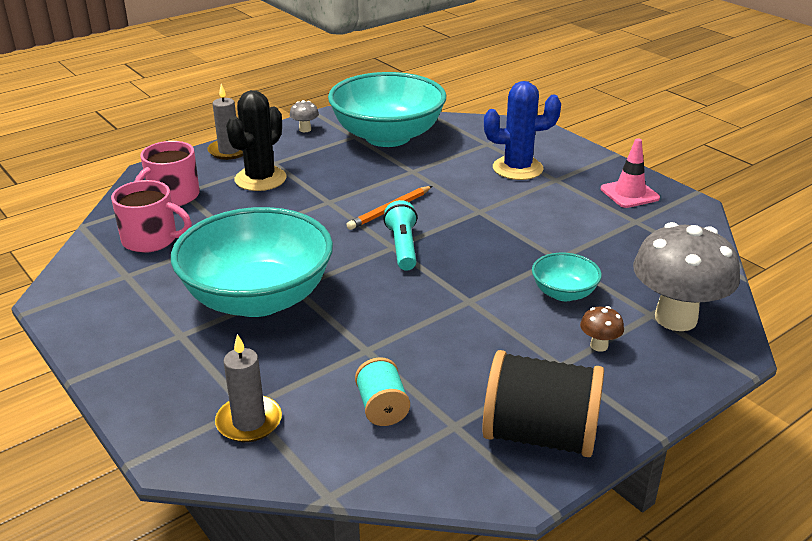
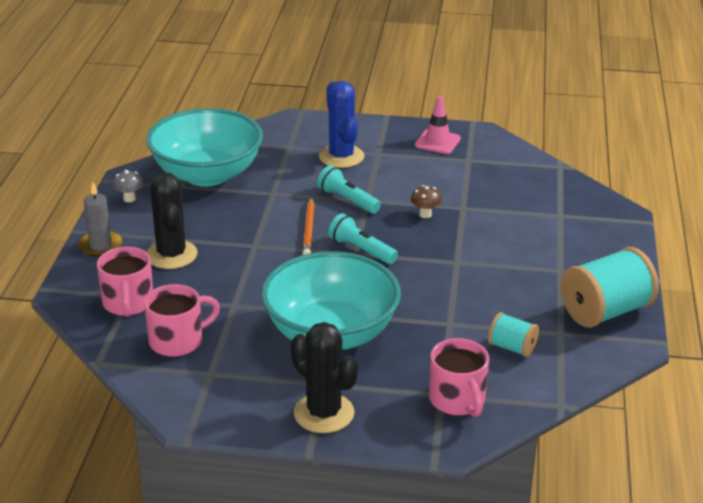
camera: 45 degrees left, 0 degrees up
grey candle [215,334,282,442] -> pink mug [429,338,489,417]
black spool [482,350,604,457] -> turquoise spool [561,247,659,328]
blue cactus [484,81,561,180] -> blue cactus turned 60 degrees counterclockwise [319,81,364,168]
turquoise bowl [532,253,602,301] -> none
brown mushroom [580,306,624,352] -> brown mushroom moved to [411,185,442,218]
grey mushroom [633,222,740,331] -> none
none -> black cactus [291,322,358,433]
none -> turquoise flashlight [317,165,381,214]

